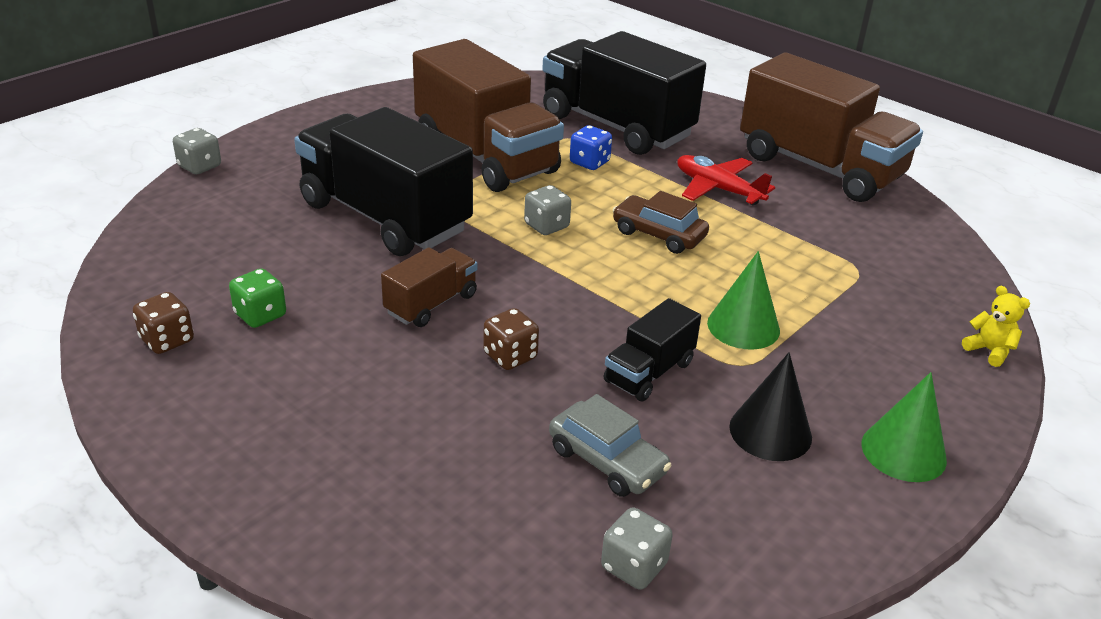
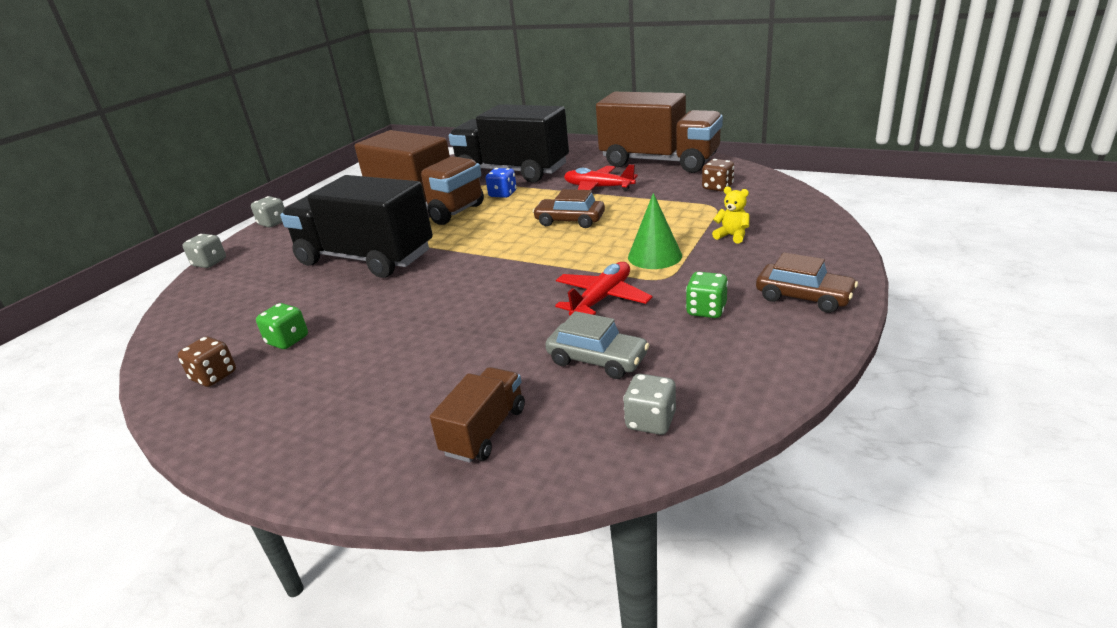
camera: 10 degrees left, 5 degrees down
brown truck [381,247,478,327] -> brown truck moved to [430,367,525,463]
brown dice [484,308,539,370] -> brown dice moved to [702,159,734,191]
grey dice [524,185,571,235] -> grey dice moved to [251,196,285,228]
black truck [604,298,701,402] -> red plane [555,262,653,316]
black cone [729,352,812,461] -> green dice [686,272,728,318]
green cone [861,372,947,482] -> brown car [756,252,858,313]
yellow teddy bear [962,285,1030,367] -> yellow teddy bear moved to [712,187,749,244]

